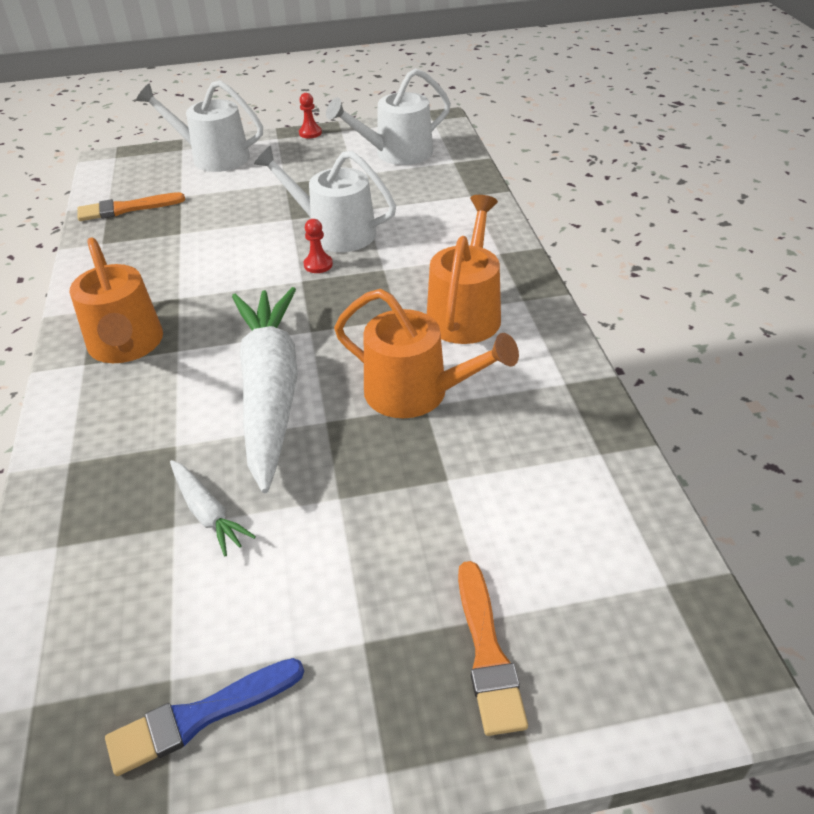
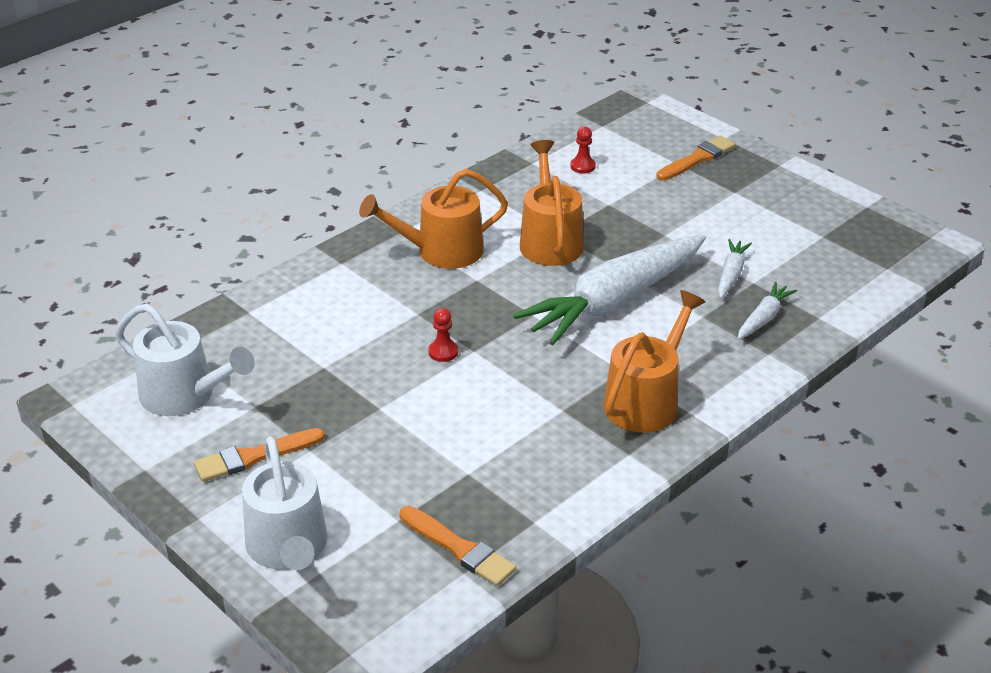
camera: 125 degrees left, 5 degrees down
blue brush [105,658,304,776] -> none
white watering can [254,146,396,252] -> none
red pawn [299,93,322,138] -> red pawn moved to [570,127,596,173]
none -> orange brush [194,428,325,482]
none -> white carrot [737,282,797,340]

